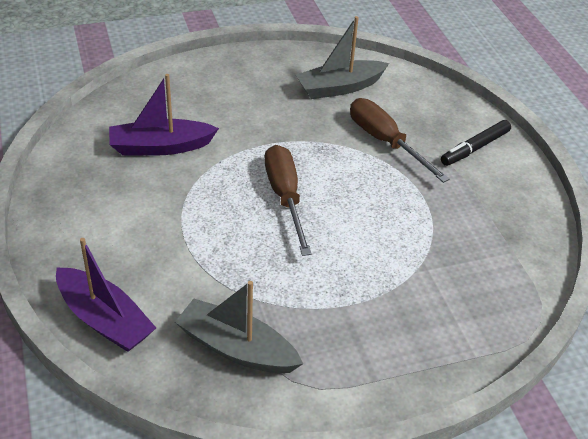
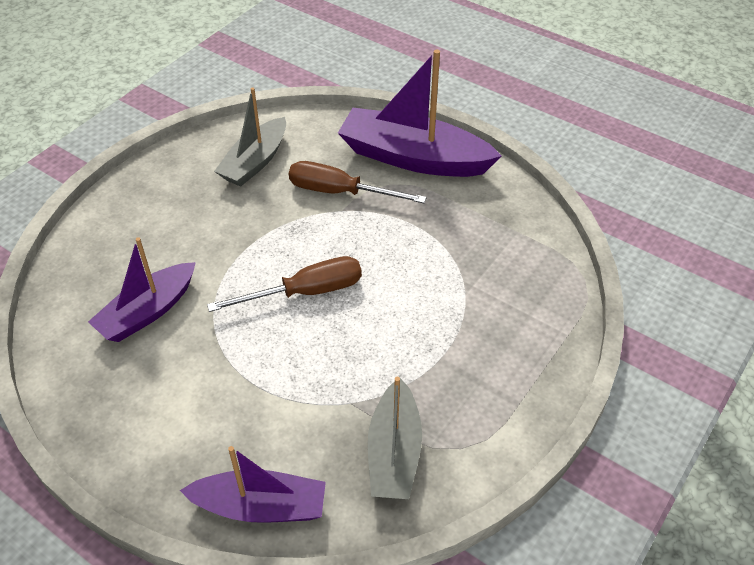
camera: 35 degrees left, 5 degrees up
grey boat [175,281,303,373] -> grey boat turned 75 degrees counterclockwise [368,377,422,499]
brown screwdriver [265,145,312,256] -> brown screwdriver turned 120 degrees clockwise [207,256,362,312]
black marker [441,120,511,166] -> purple boat [338,49,502,177]

